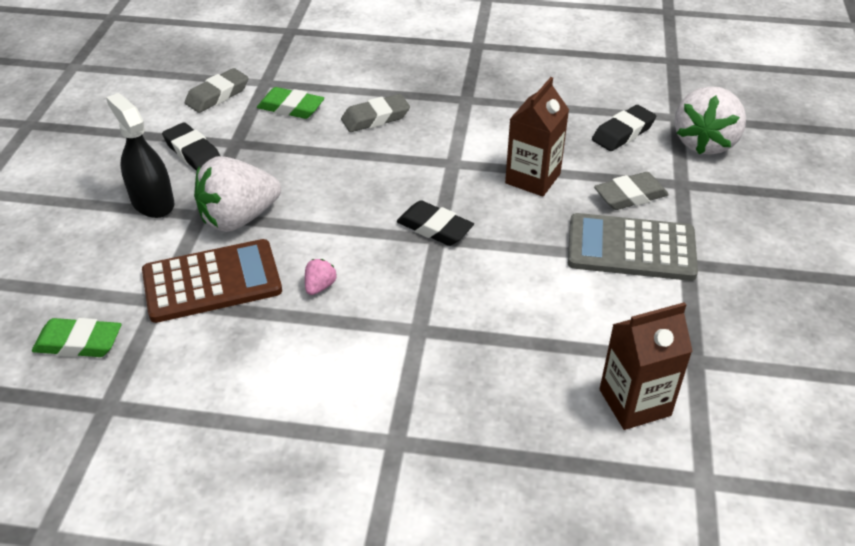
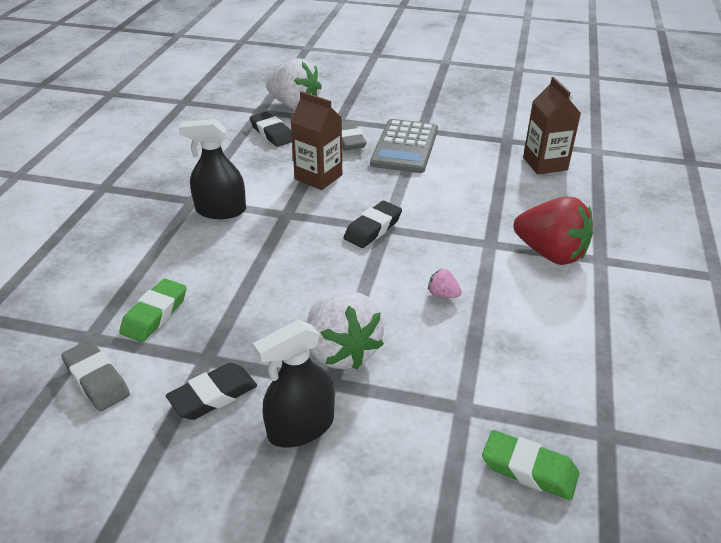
camera: 85 degrees left, 5 degrees down
green eraser [32,318,121,357] -> green eraser turned 75 degrees counterclockwise [482,430,579,500]
brown calculator [142,239,282,323] -> none
grey eraser [341,94,410,132] -> none
none -> black spray bottle [179,119,246,219]
none -> red strawberry [513,197,593,265]

